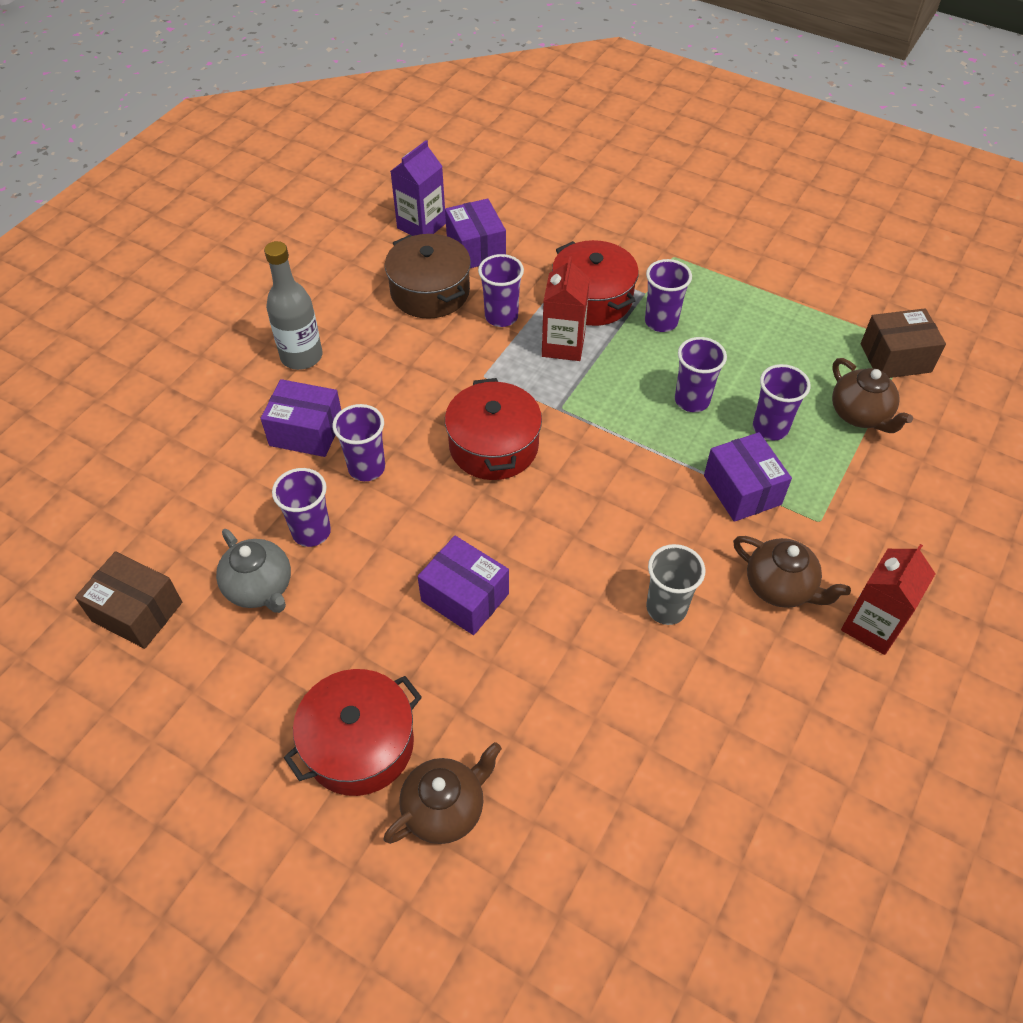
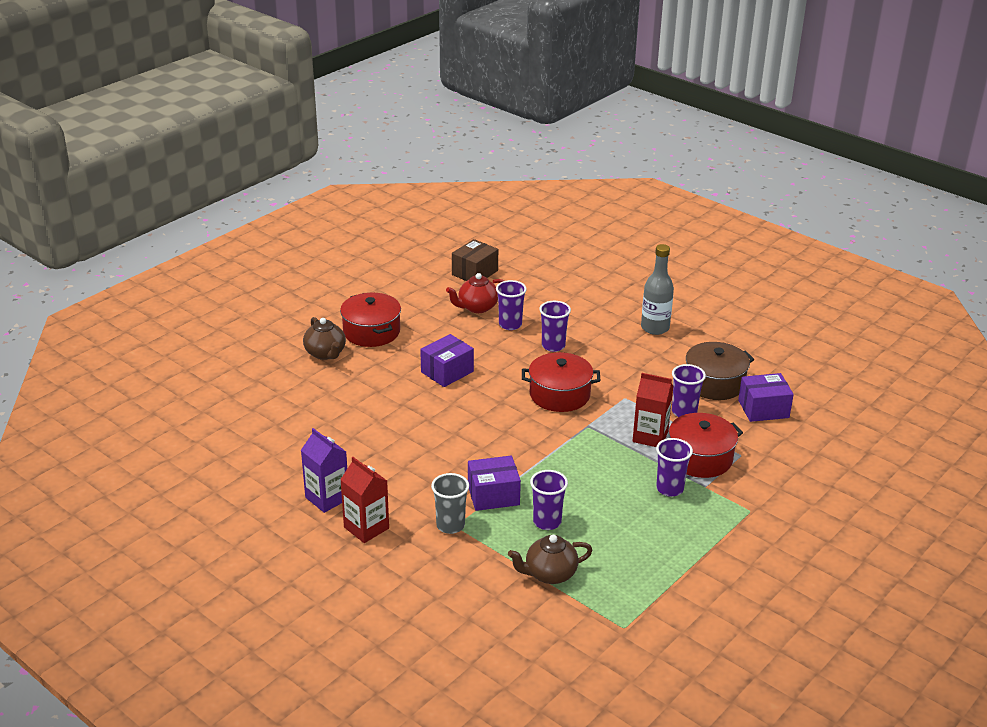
camera: 100 degrees right, 20 degrees down
grey teapot [216,529,291,613] -> red teapot [446,273,504,313]
purple box [261,379,341,457] -> none
purple carton [391,140,446,236] -> purple carton moved to [301,428,347,513]
grey cup [646,544,706,625] -> grey cup moved to [431,473,469,534]
purple cup [675,337,727,412] -> none
brown teapot [733,536,851,608] -> none
brown box [861,308,946,378] -> none

